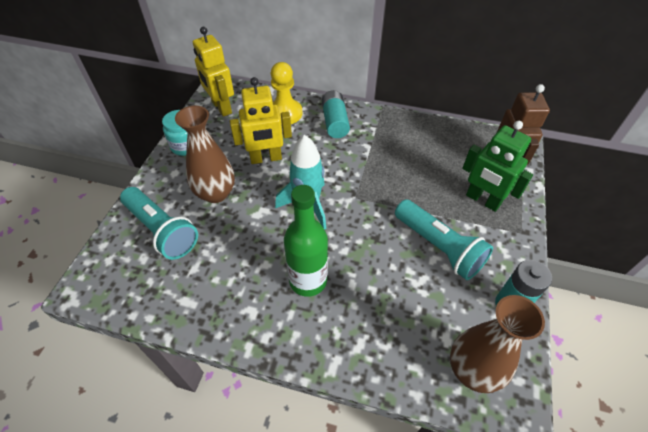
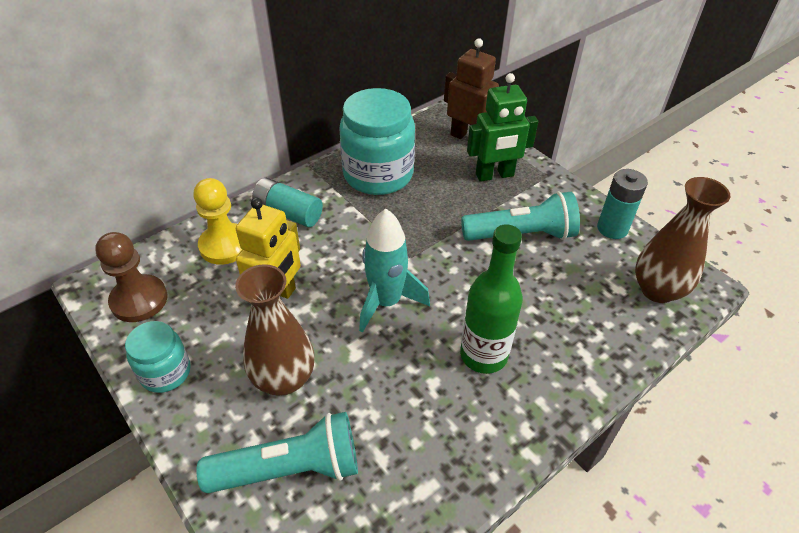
camera: 55 degrees left, 5 degrees down
yellow robot [193,27,234,117] -> brown pawn [95,232,167,322]
none -> turquoise jar [339,88,415,195]

